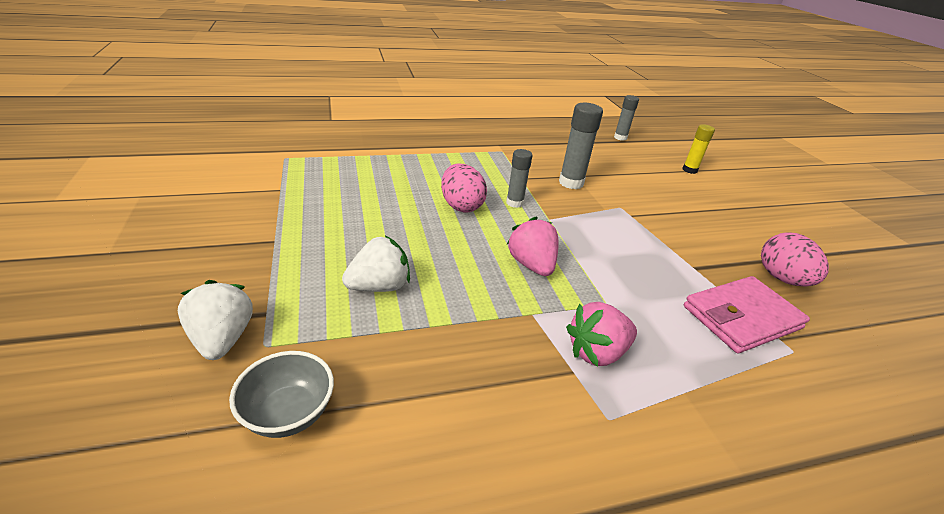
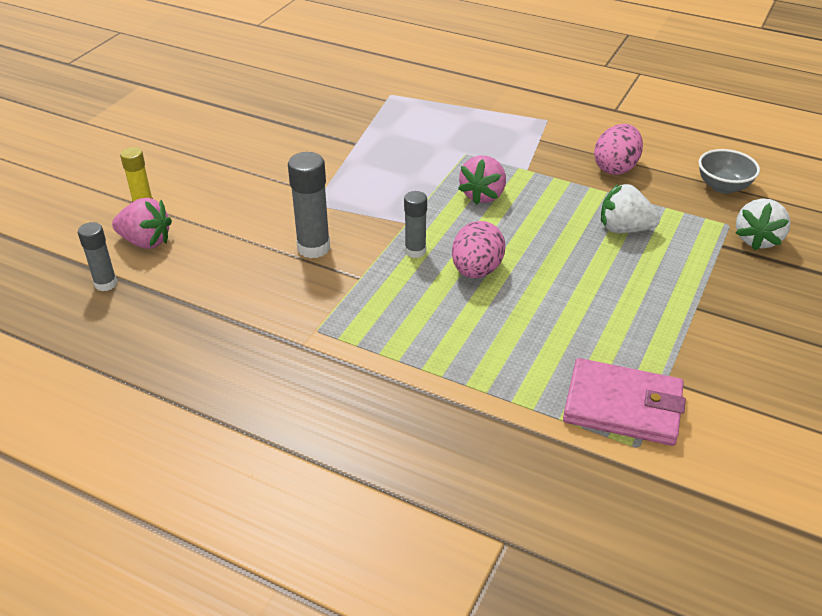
camera: 135 degrees left, 5 degrees up
pink strawberry [566,302,637,367] -> pink strawberry moved to [112,198,172,249]
pink wallet [684,276,810,353] -> pink wallet moved to [563,358,686,446]
pink egg [761,233,829,287] -> pink egg moved to [594,124,643,175]

